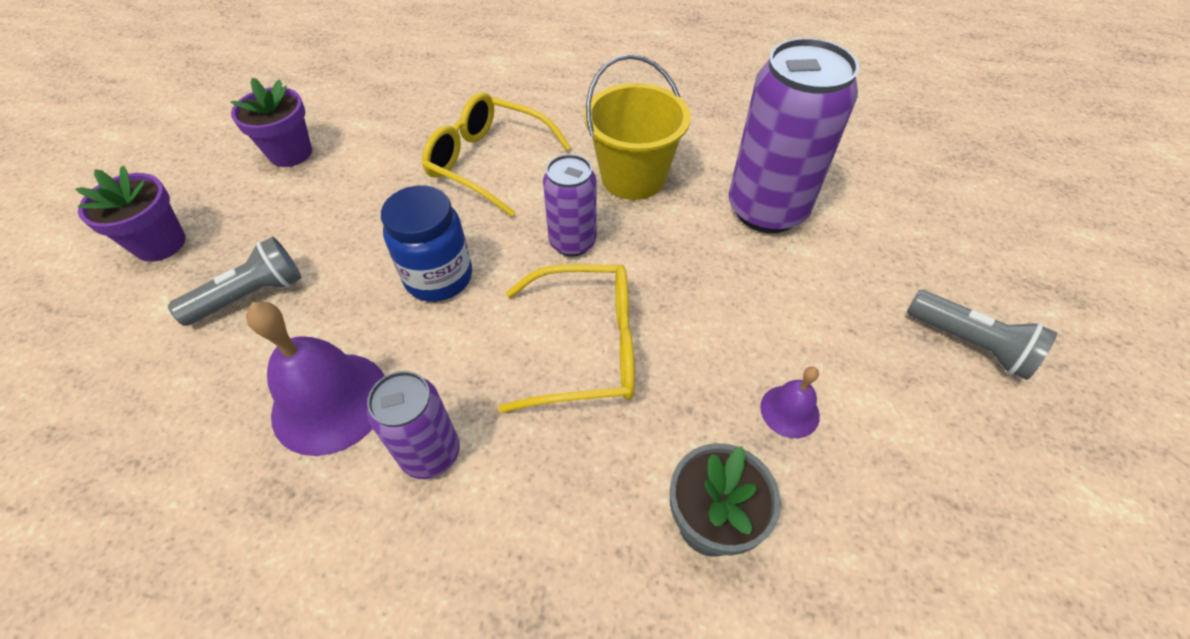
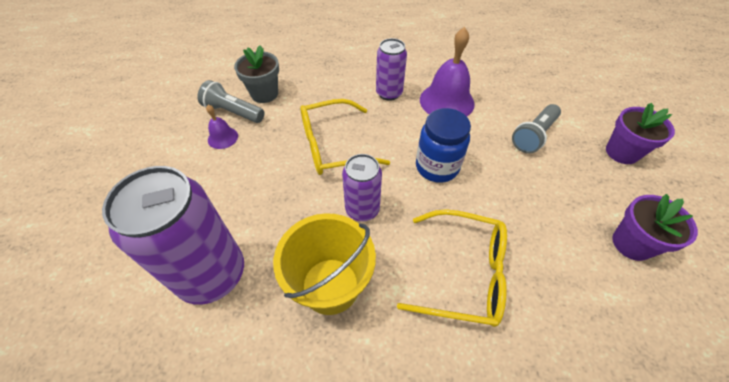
camera: 165 degrees right, 0 degrees up
grey flashlight [907,290,1057,380] -> grey flashlight moved to [197,80,265,123]

